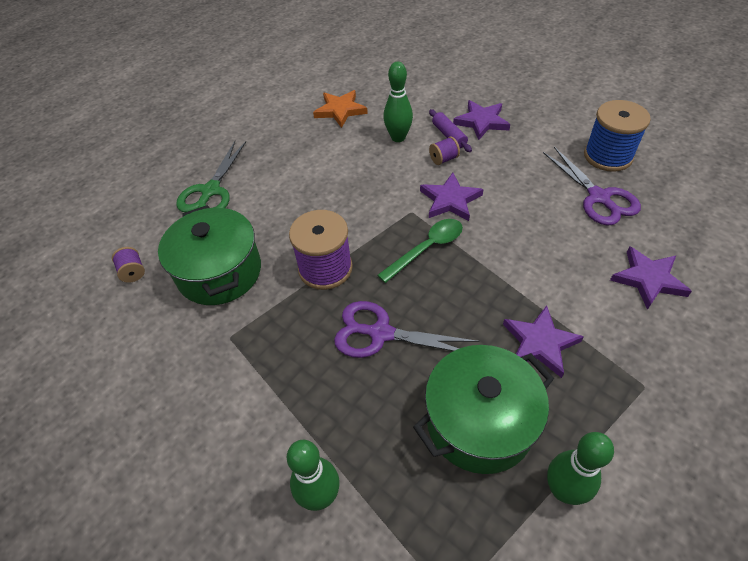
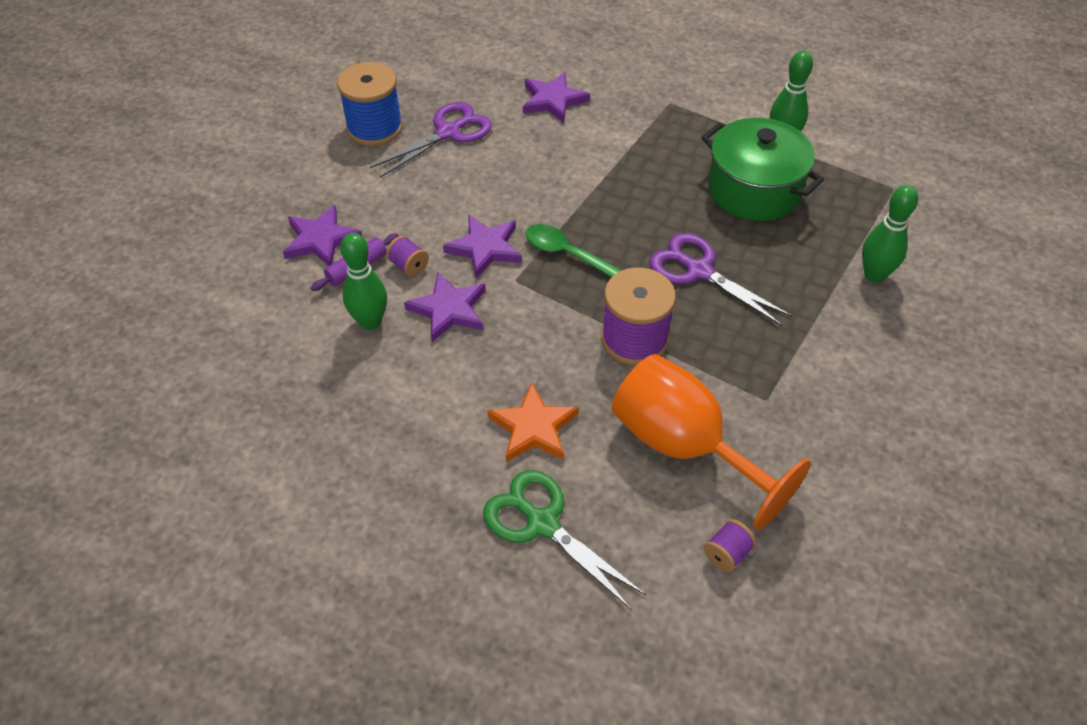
camera: 110 degrees left, 0 degrees up
green pot [158,205,261,305] -> orange goblet [612,354,811,530]
green scissors [176,141,246,212] -> green scissors turned 135 degrees counterclockwise [483,470,646,609]
orange star [313,90,368,128] -> orange star moved to [487,383,579,462]
purple scissors [334,301,479,358] -> purple scissors turned 135 degrees clockwise [649,233,792,326]
purple star [503,305,584,378] -> purple star moved to [404,272,486,342]

